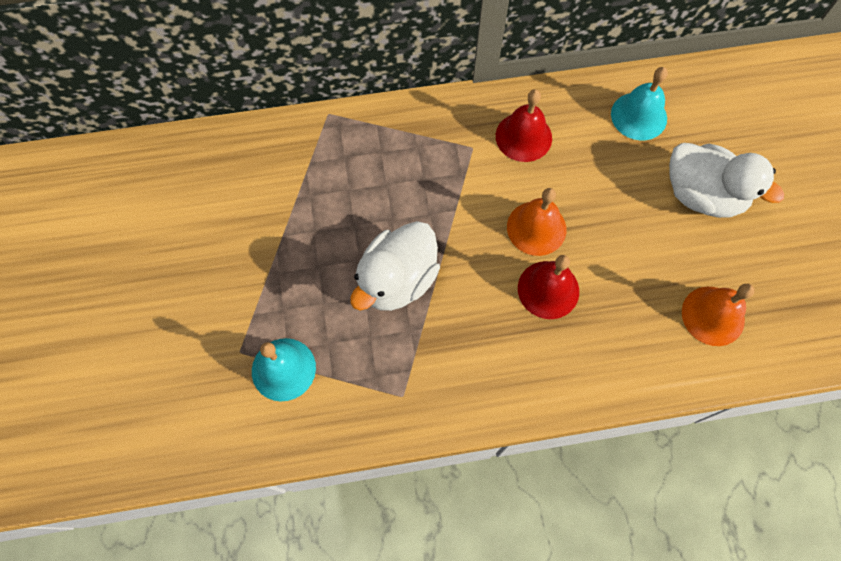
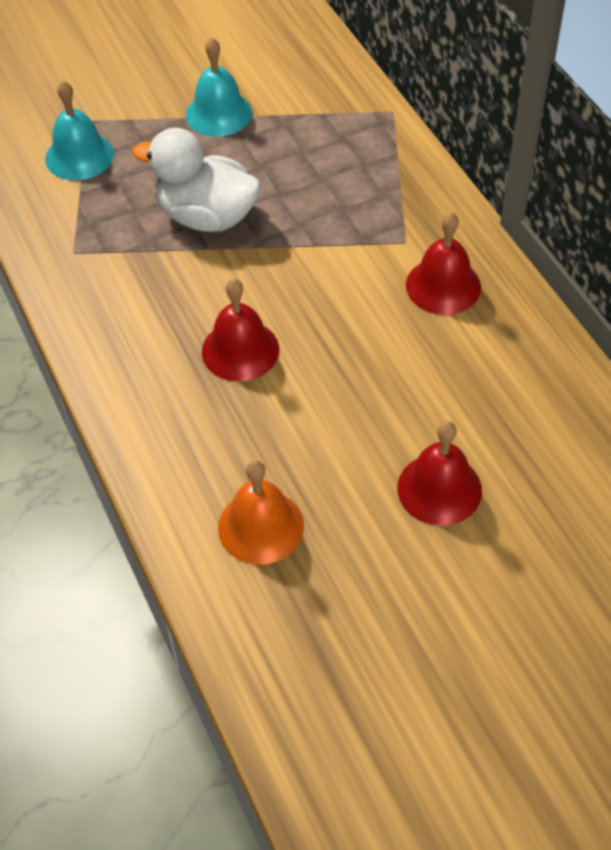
camera: 75 degrees right, 15 degrees down
orange bell [507,188,566,256] -> none
turquoise bell [611,67,668,141] -> turquoise bell moved to [186,37,252,137]
white duck [669,143,784,218] -> red bell [397,421,482,526]

